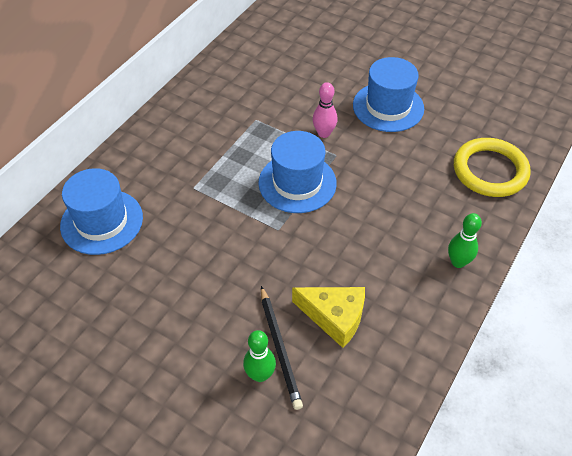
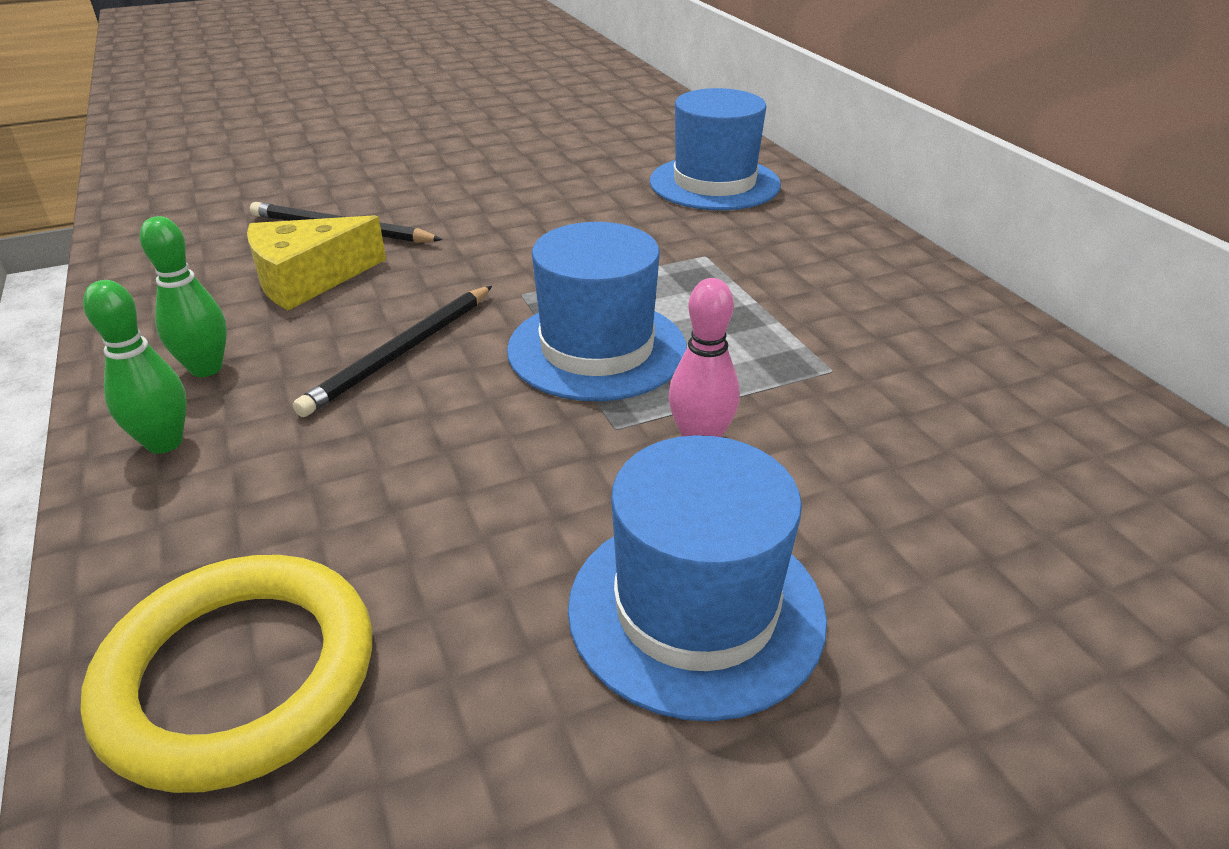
camera: 125 degrees right, 15 degrees down
green bowling pin [243,330,276,382] -> green bowling pin moved to [140,216,227,377]
none -> black pencil [293,286,492,417]

